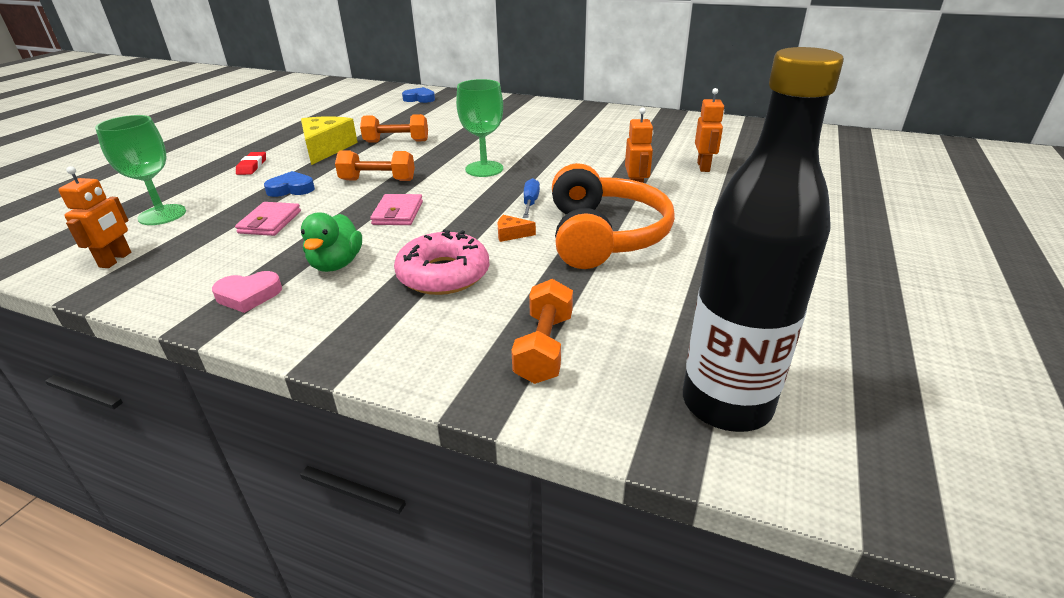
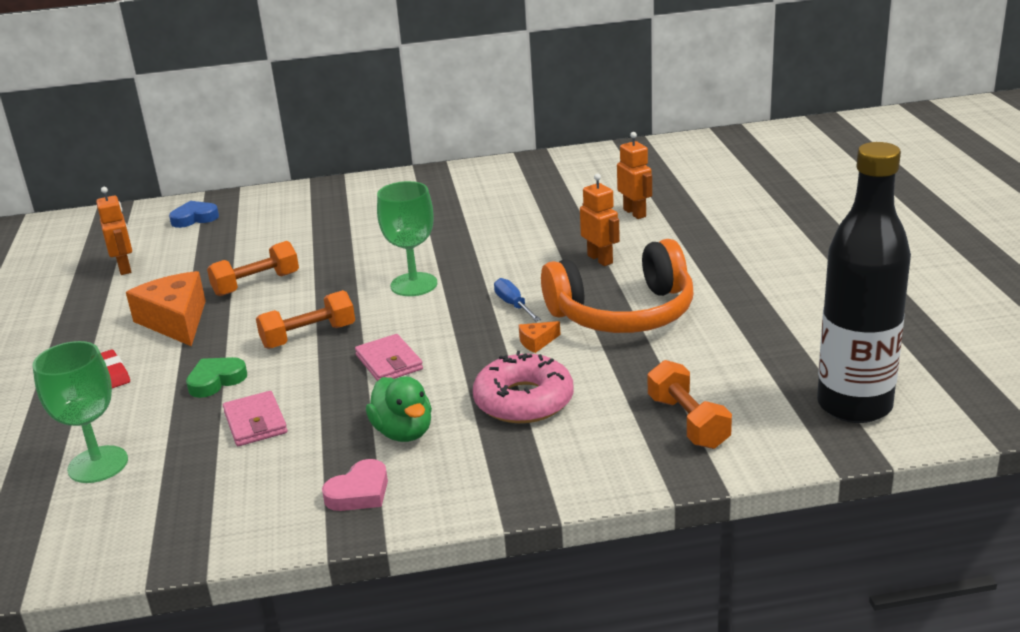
camera: 30 degrees left, 5 degrees down
orange robot [58,166,131,268] -> orange robot moved to [96,187,132,275]
blue heart [264,171,315,197] -> green heart [186,357,247,398]
yellow cheese [301,116,358,165] -> orange cheese [126,271,206,346]
orange headphones [552,163,675,269] -> orange headphones turned 105 degrees clockwise [541,239,694,333]

